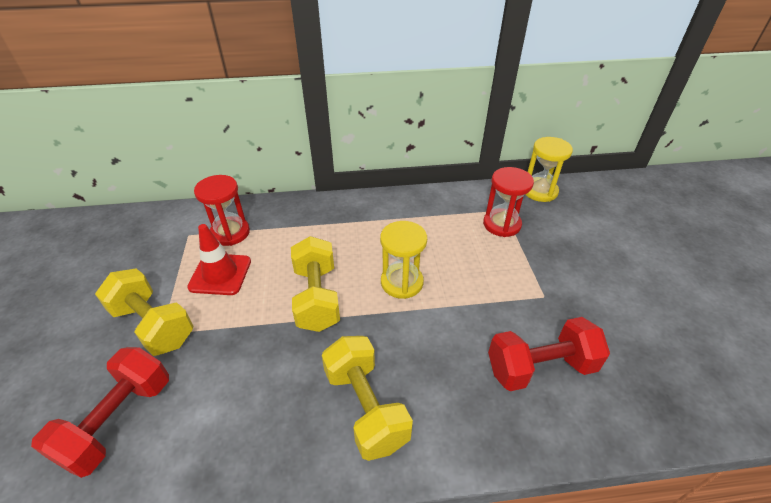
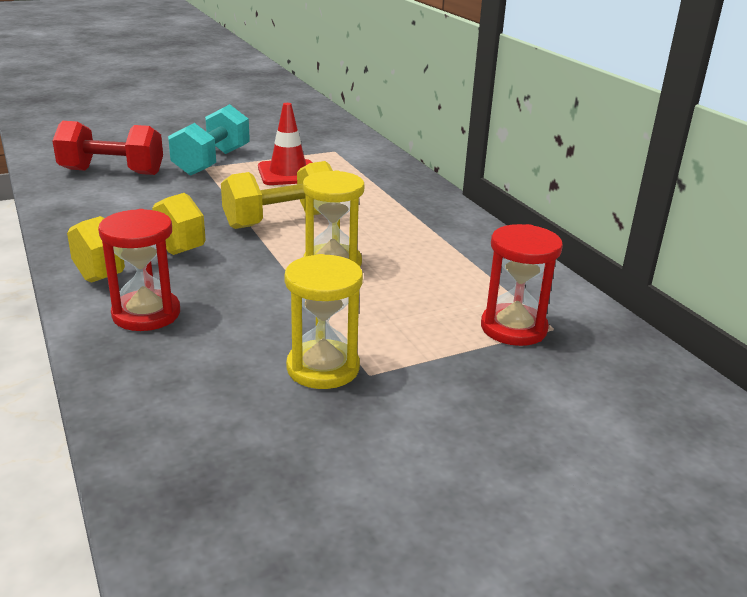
camera: 70 degrees right, 15 degrees down
yellow dumbbell [95,268,193,356] -> turquoise dumbbell [168,104,250,176]
red hourglass [194,175,250,246] -> red hourglass moved to [98,209,180,331]
red dumbbell [488,317,610,391] -> none
yellow hourglass [525,137,573,202] -> yellow hourglass moved to [284,254,363,389]

